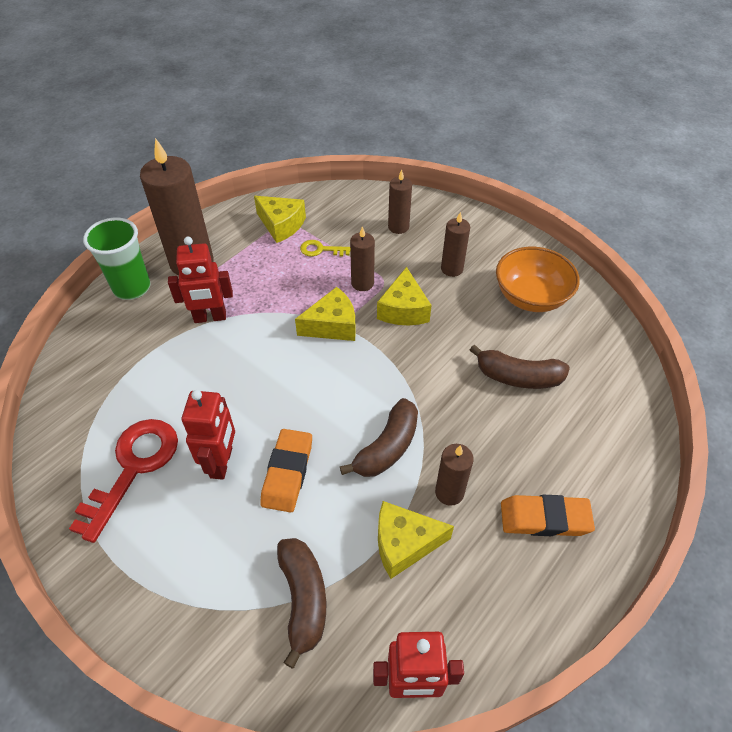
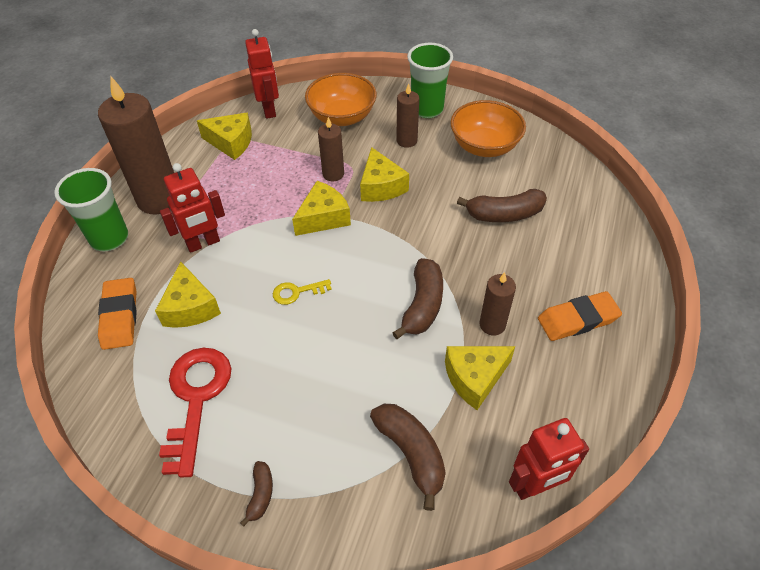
camera: 20 degrees left, 0 degrees up
red robot [182,390,235,480] -> red robot moved to [245,29,279,119]
orange eraser [260,429,312,513] -> orange eraser moved to [98,278,137,350]
yellow key [300,240,350,257] -> yellow key moved to [273,279,332,305]
brown candle [388,170,412,234] -> orange bowl [305,73,377,126]
none -> yellow cheese [155,261,221,328]
none -> brown banana [240,461,273,527]
none -> green cup [407,43,453,118]

